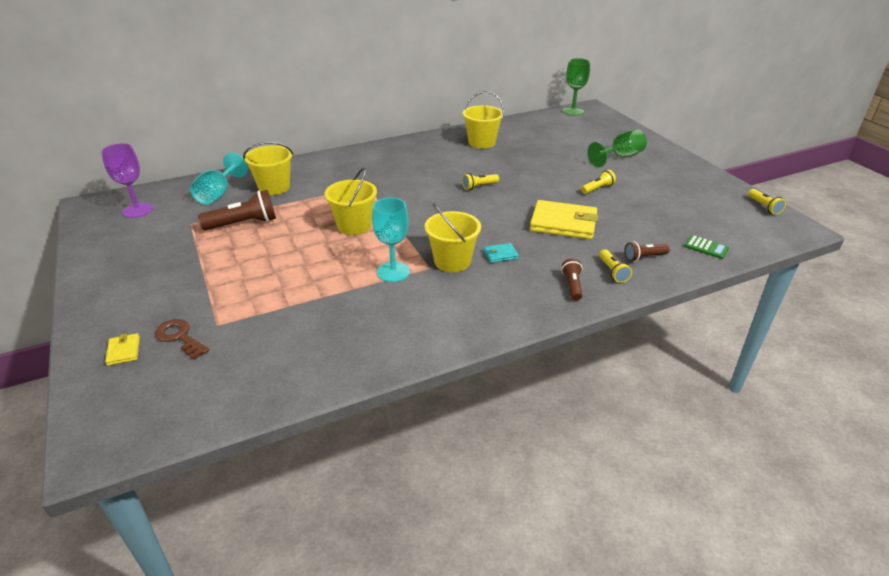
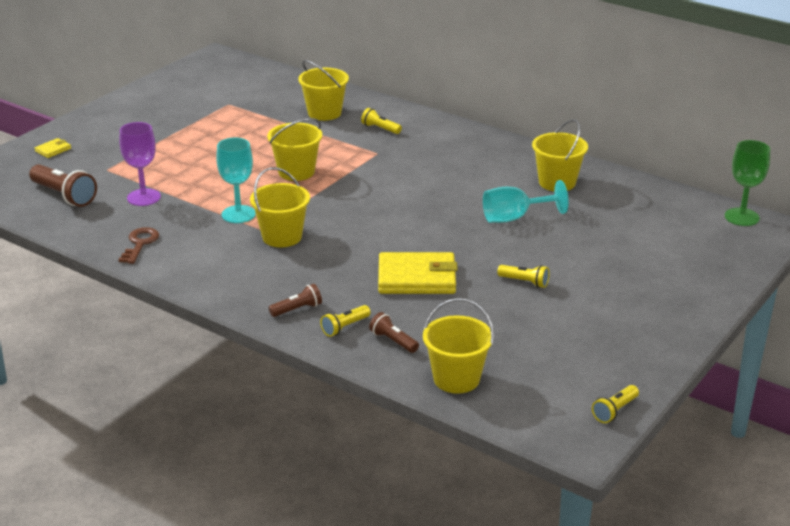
camera: 60 degrees right, 5 degrees down
purple goblet [101,143,153,218] -> purple goblet moved to [120,122,161,206]
brown key [155,319,209,360] -> brown key moved to [119,227,159,264]
turquoise goblet [190,152,248,205] -> turquoise goblet moved to [483,180,569,223]
brown flashlight [198,190,276,230] -> brown flashlight moved to [29,164,97,207]
yellow flashlight [462,173,499,190] -> yellow flashlight moved to [361,108,402,134]
turquoise wallet [484,243,519,263] -> none
yellow wallet [530,200,598,239] -> yellow wallet turned 75 degrees counterclockwise [378,252,458,294]
green goblet [587,129,647,167] -> none
green calculator [684,235,729,259] -> yellow bucket [423,298,494,394]

